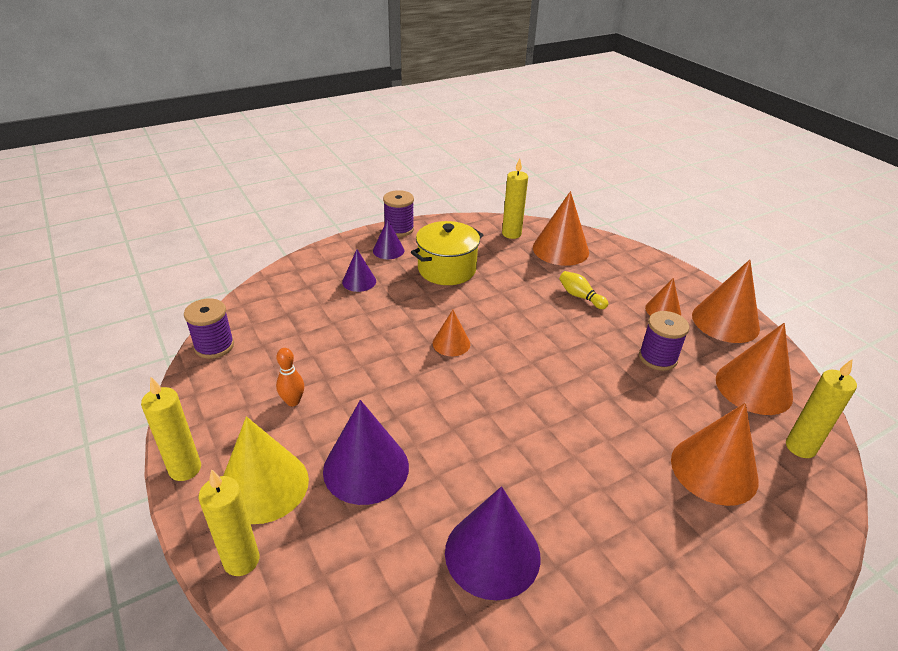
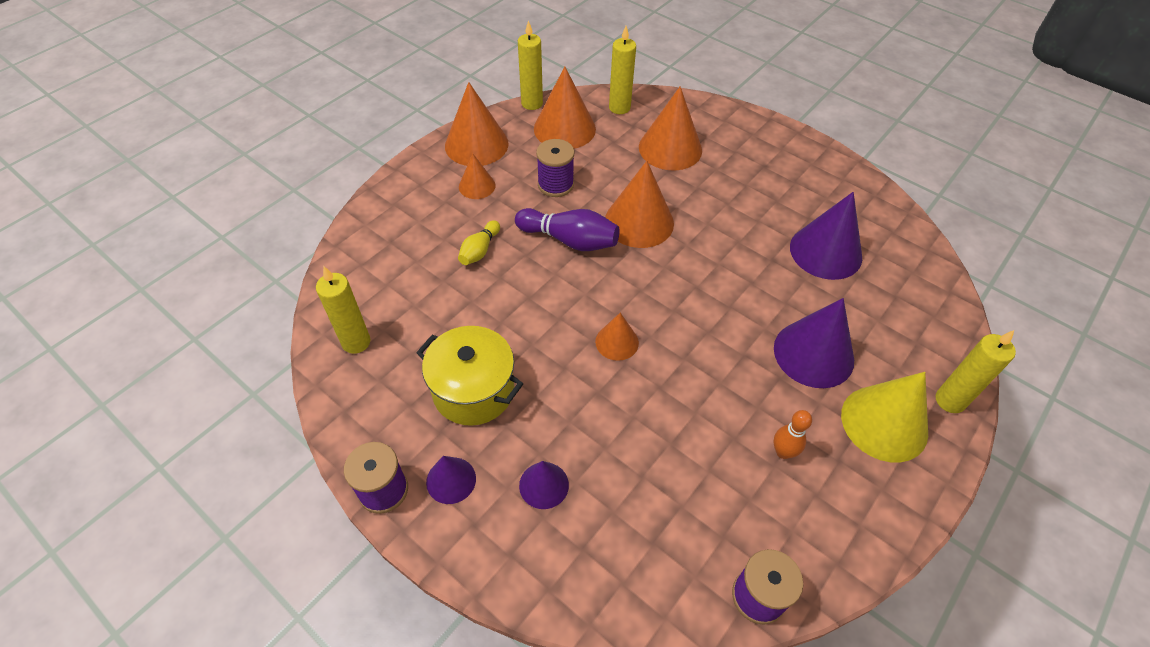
camera: 110 degrees left, 15 degrees up
yellow candle [141,377,201,481] -> yellow candle moved to [518,20,543,110]
orange cone [533,191,589,266] -> orange cone moved to [605,161,674,248]
none -> purple bowling pin [515,208,620,251]

